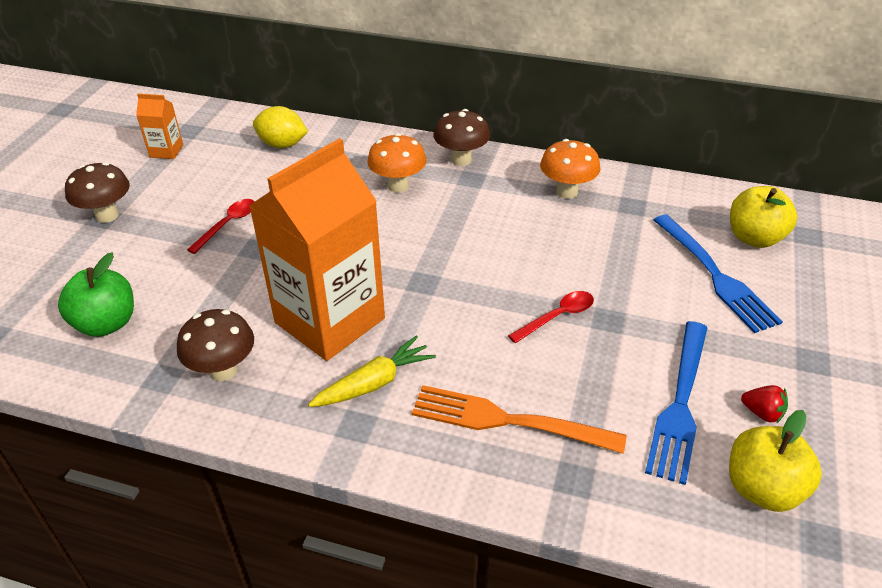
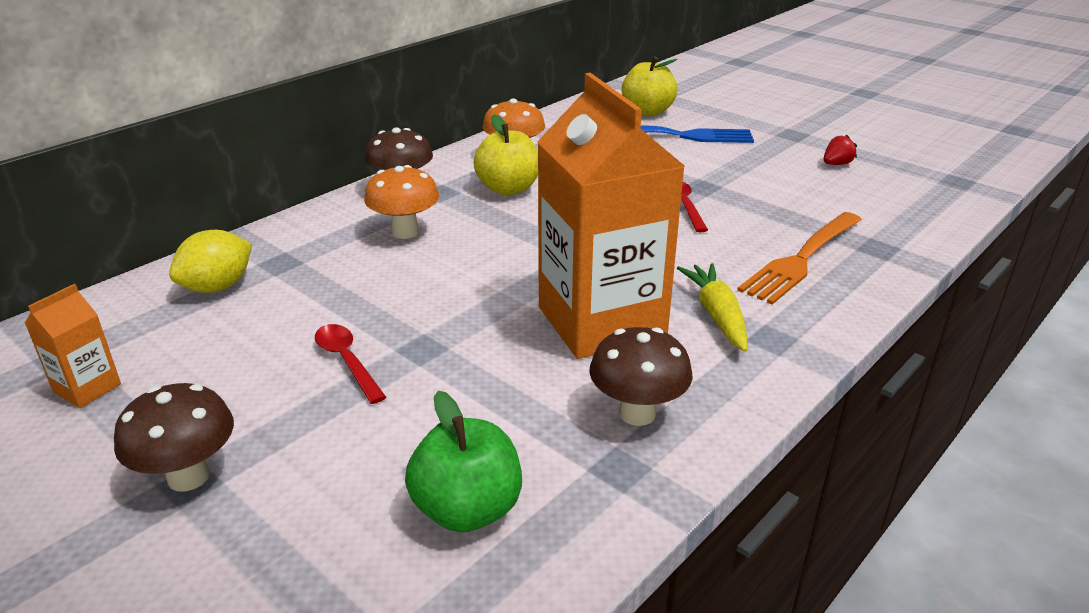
camera: 65 degrees left, 10 degrees down
blue fork [645,321,708,485] -> none
yellow apple [729,410,822,512] -> yellow apple moved to [474,114,538,195]

